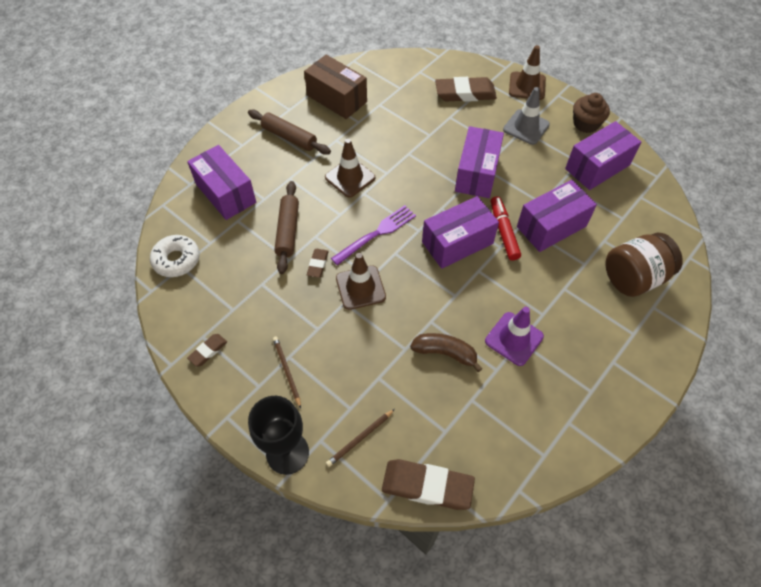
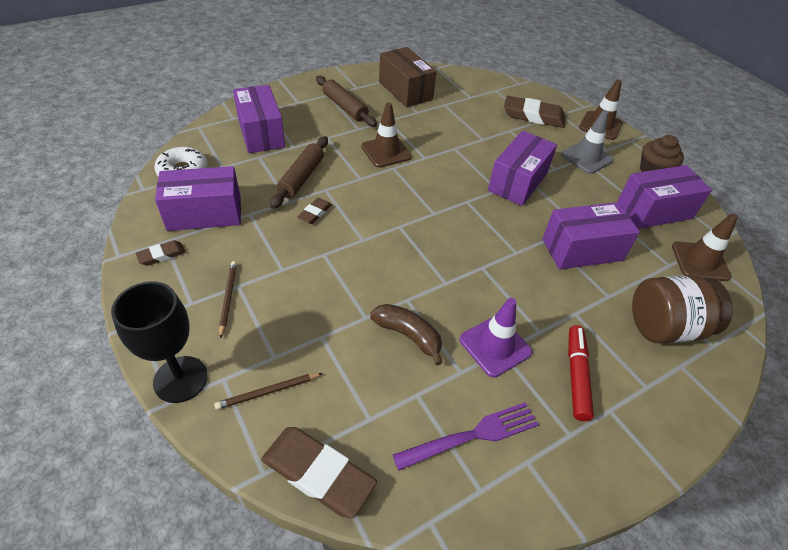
camera: 15 degrees right, 10 degrees down
purple fork [331,205,416,265] -> purple fork moved to [393,402,539,470]
brown traffic cone [336,253,386,310] -> brown traffic cone moved to [672,213,738,281]
purple box [422,196,499,269] -> purple box moved to [155,166,241,231]
red marker [491,196,521,261] -> red marker moved to [568,325,594,421]

